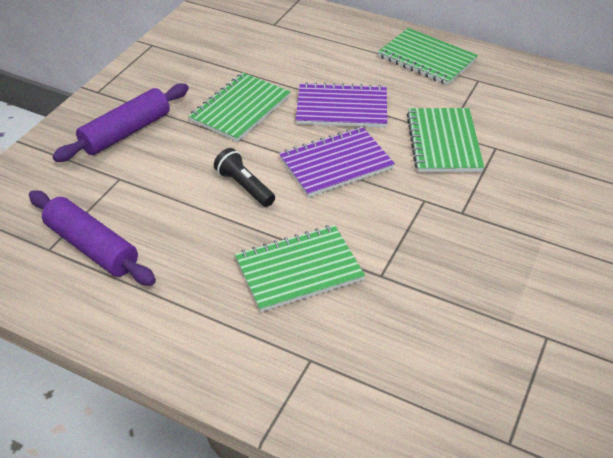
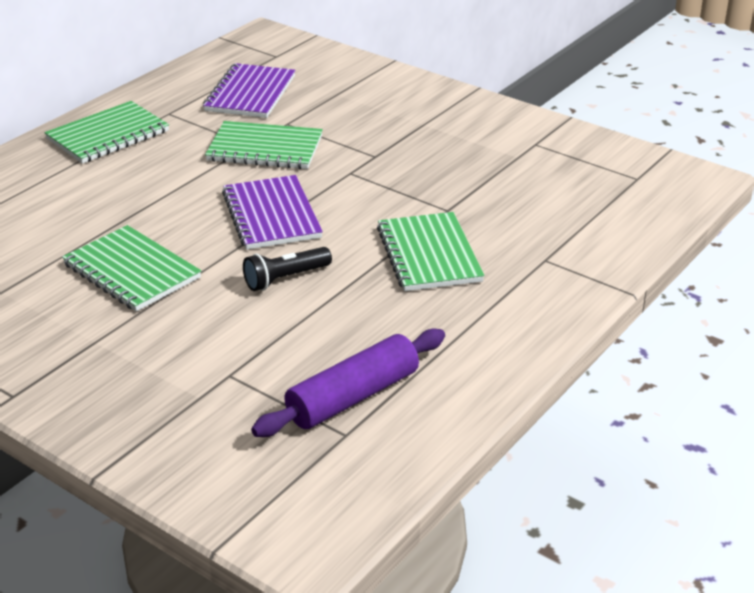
camera: 80 degrees left, 10 degrees down
purple rolling pin [52,84,189,162] -> none
purple notebook [296,82,387,128] -> purple notebook moved to [203,63,295,118]

